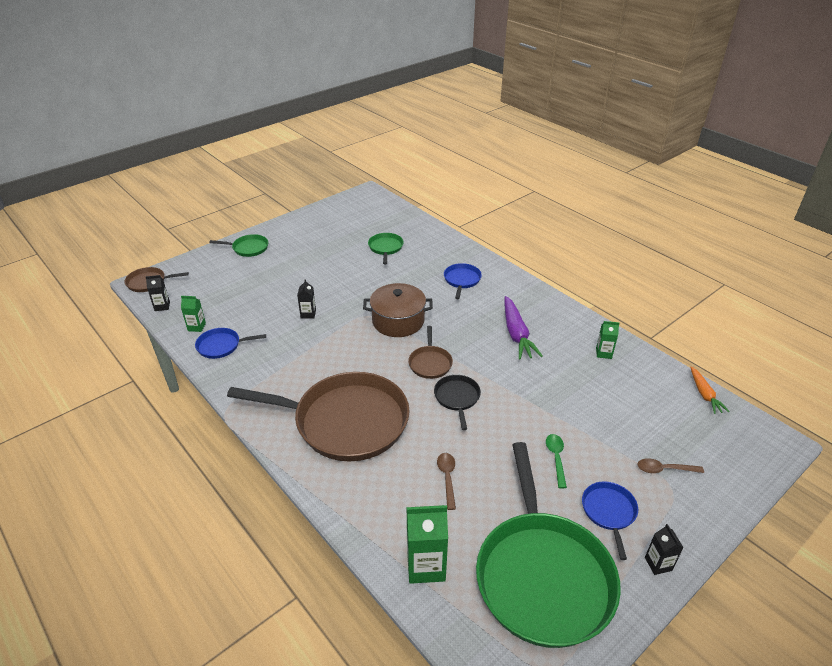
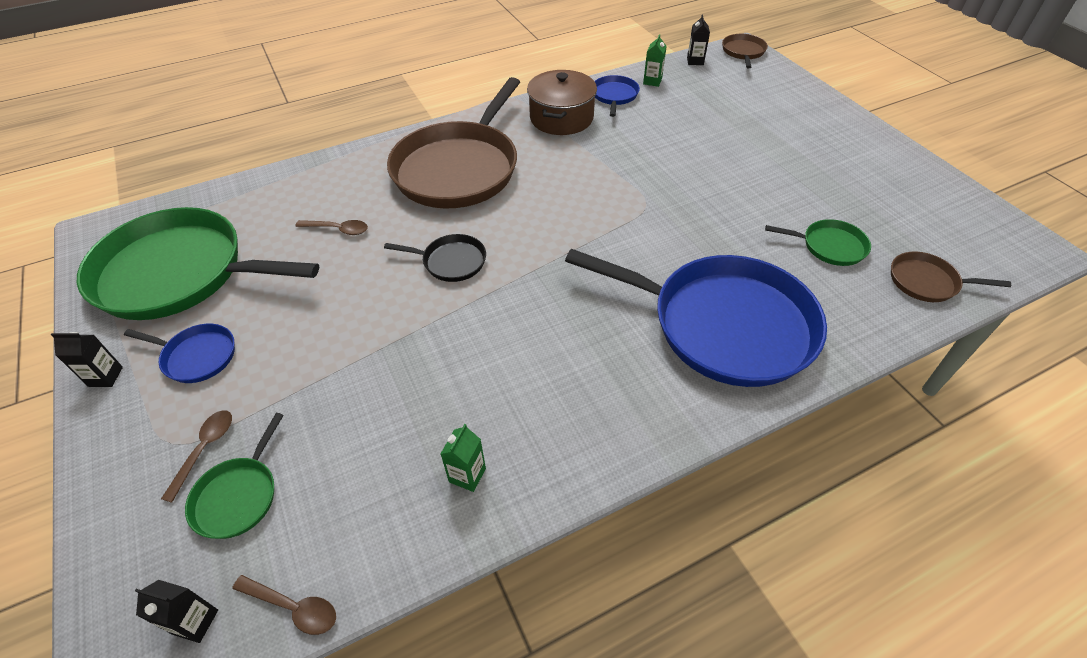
camera: 105 degrees right, 10 degrees up
green pan [209,234,268,257] -> green pan moved to [185,413,284,539]
black carton [297,279,316,319] -> black carton moved to [135,580,218,643]
brown pot [363,283,433,337] -> brown pot moved to [527,70,597,135]
green carton [406,505,448,584] -> none
brown pan [408,326,453,379] -> brown pan moved to [891,252,1011,302]
blue pan [444,263,482,299] -> blue pan [565,249,827,387], size x2.31
purple carrot [504,296,543,360] -> none
green spoon [546,434,567,488] -> none
orange carrot [691,367,730,414] -> brown spoon [232,575,336,635]

